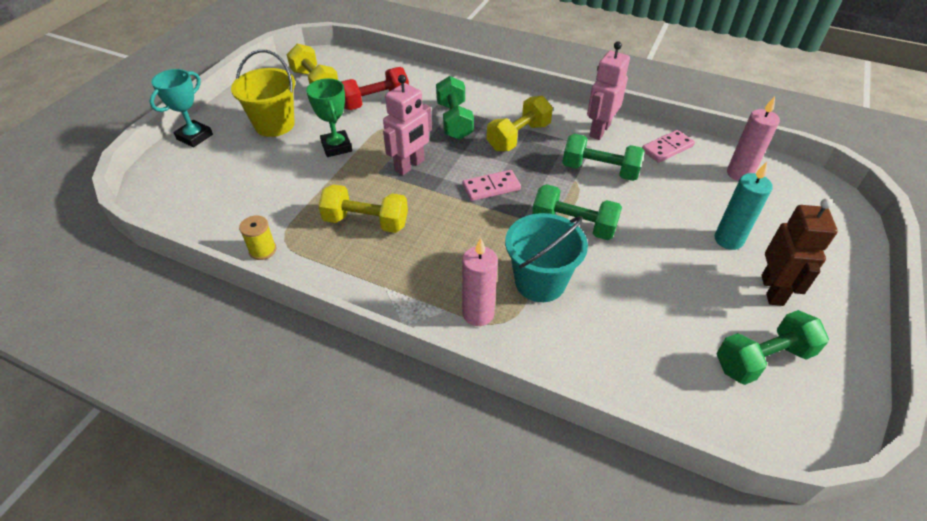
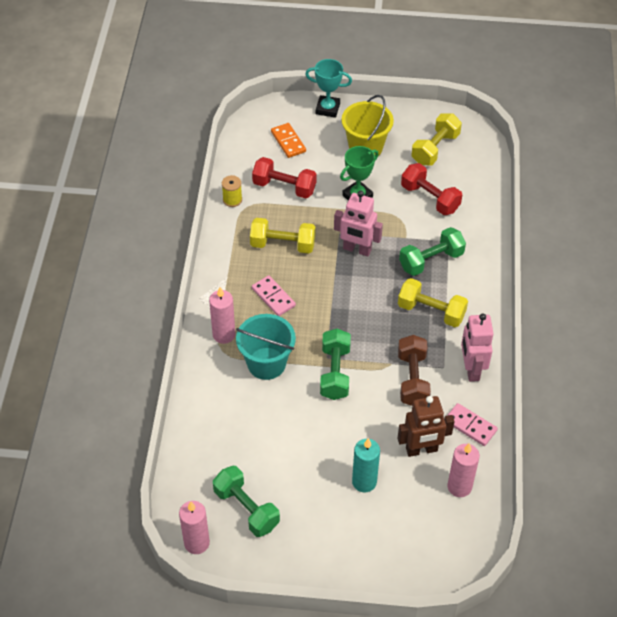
camera: 70 degrees right, 5 degrees up
yellow dumbbell [318,184,408,233] -> yellow dumbbell turned 75 degrees counterclockwise [250,218,316,253]
pink domino [463,170,521,201] -> pink domino moved to [252,275,296,316]
green dumbbell [562,134,645,181] -> brown dumbbell [398,335,431,406]
pink robot [587,41,630,140] -> pink robot turned 105 degrees counterclockwise [461,313,494,382]
brown robot [761,198,838,306] -> brown robot moved to [397,396,455,457]
none -> pink candle [179,501,210,554]
none -> red dumbbell [252,157,317,198]
none -> orange domino [271,123,306,158]

